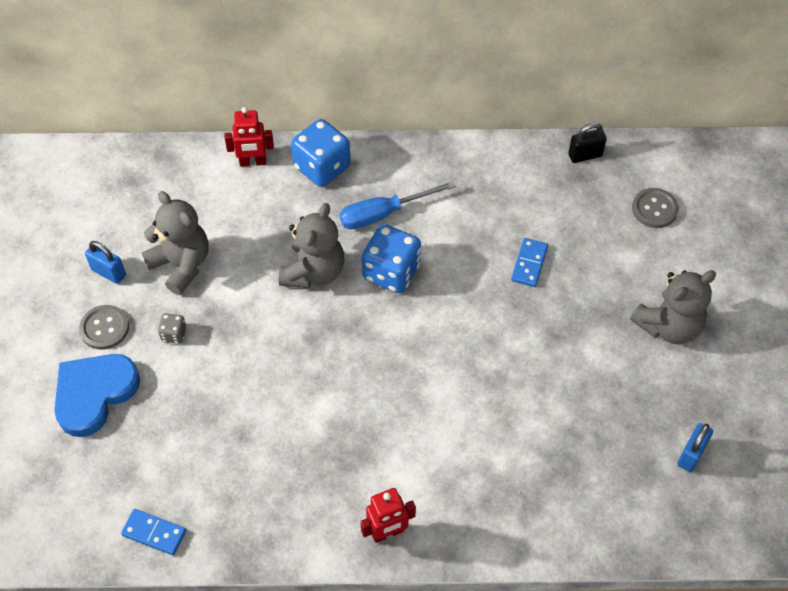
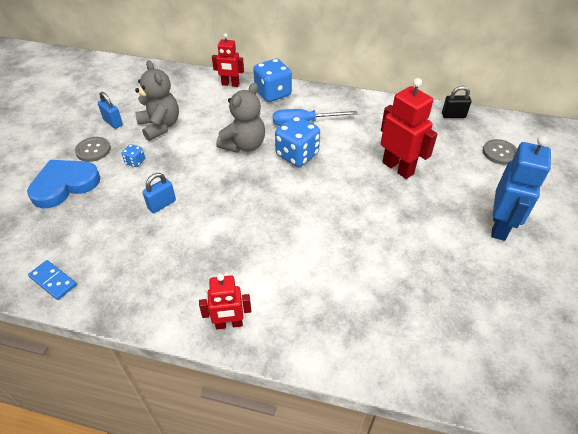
camera: 15 degrees right, 10 degrees down
grey dice [158,313,186,344] -> blue dice [122,144,145,167]
blue domino [511,238,548,287] -> red robot [381,78,438,179]
grey teddy bear [630,270,716,344] -> blue robot [491,136,551,241]
blue padlock [677,423,713,472] -> blue padlock moved to [142,173,176,213]

